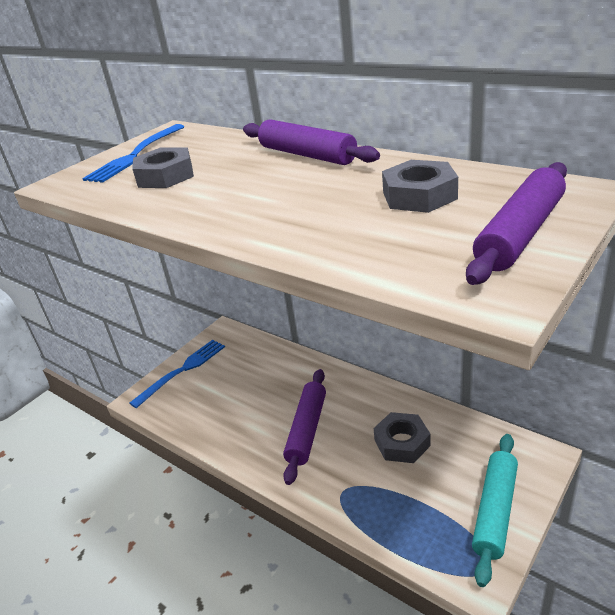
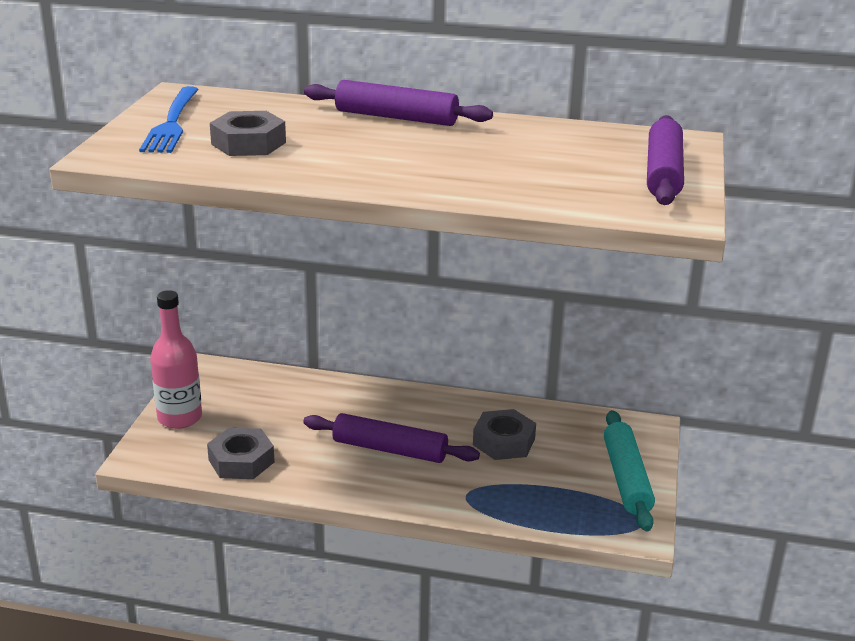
camera: 30 degrees left, 5 degrees down
blue fork [130,340,225,408] -> pink bottle [150,290,202,429]
purple rolling pin [283,369,326,485] -> purple rolling pin turned 60 degrees counterclockwise [303,413,480,463]
grey nut [382,160,458,213] -> grey nut moved to [207,428,275,479]

